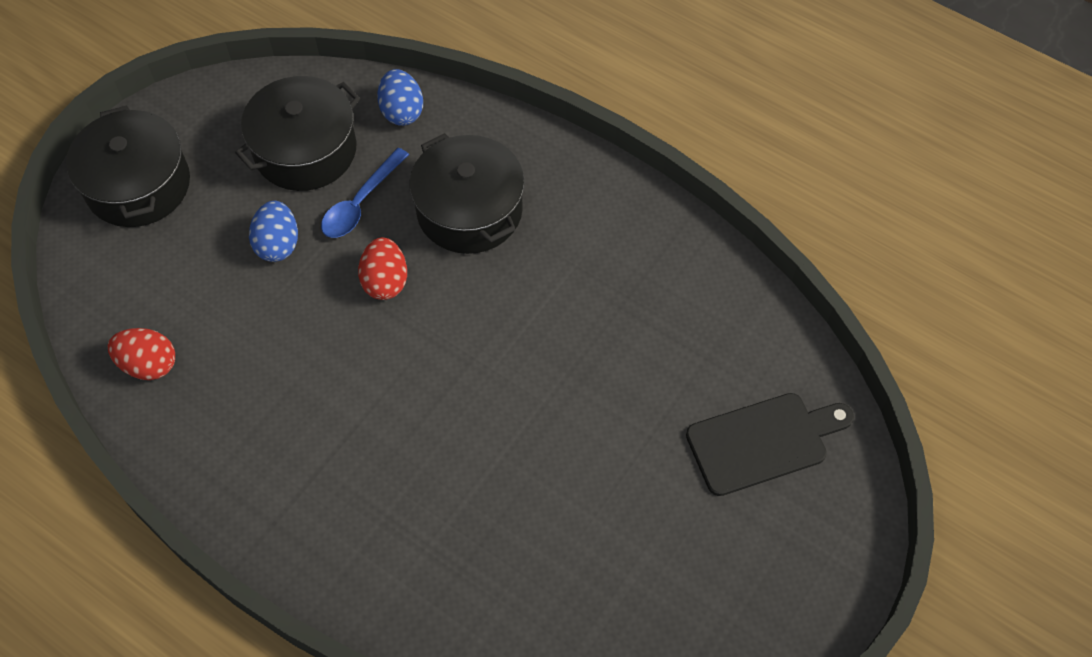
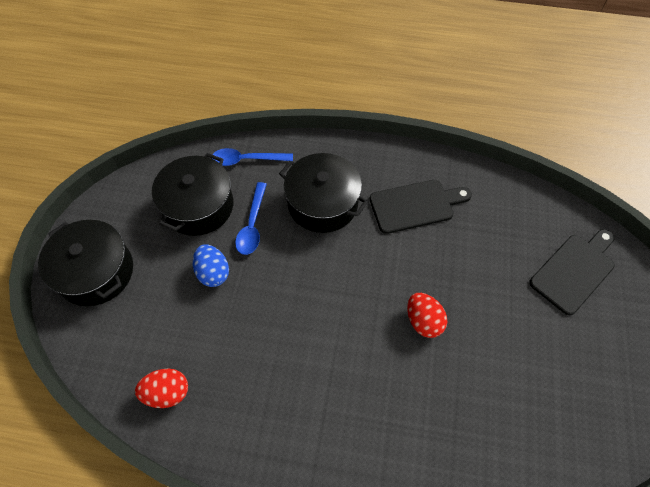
camera: 25 degrees left, 0 degrees up
red egg [358,237,407,300] -> red egg moved to [407,293,447,338]
blue egg [377,69,423,126] -> blue spoon [211,148,293,166]
none -> black cutting board [370,180,472,234]

